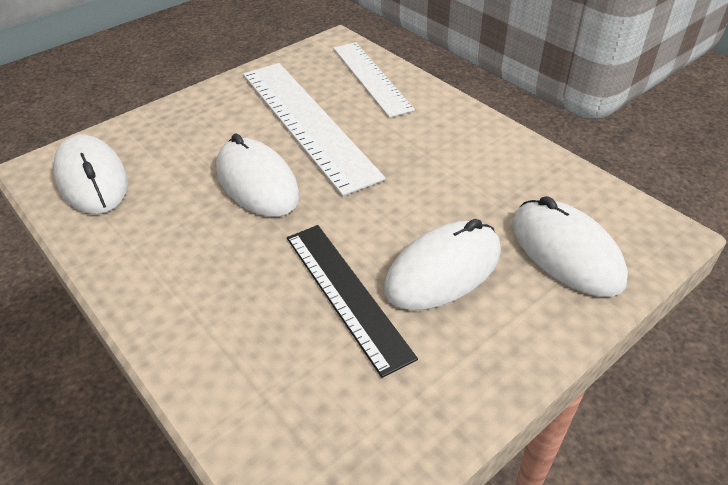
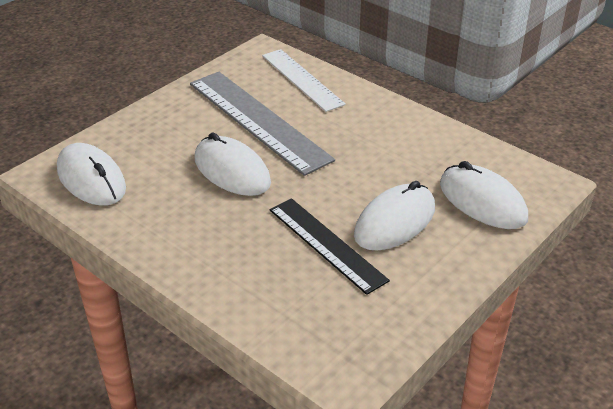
camera: 10 degrees left, 5 degrees down
white ruler [243,63,386,196] -> grey ruler [190,72,335,176]

